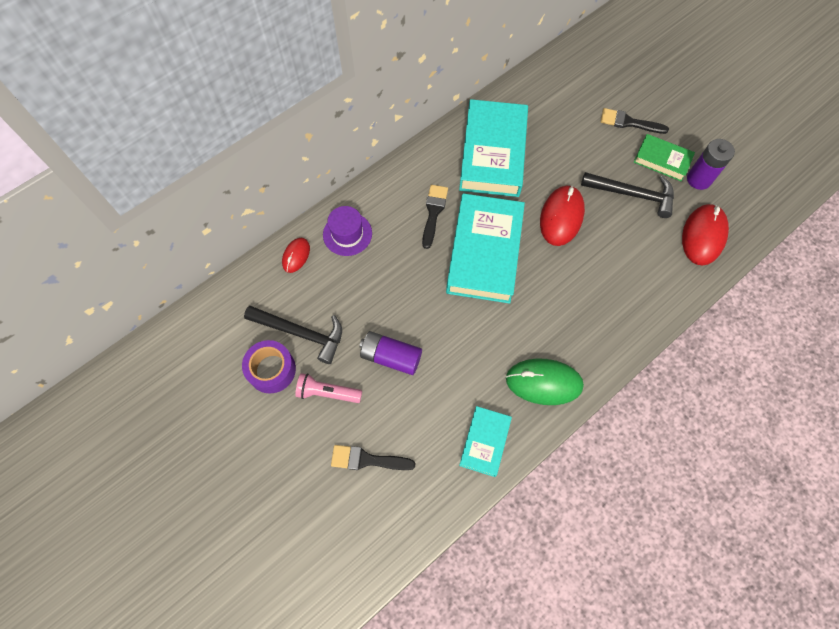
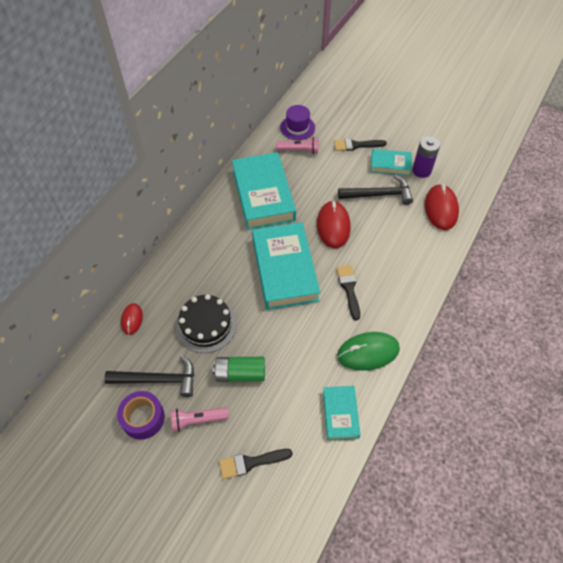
camera: 20 degrees left, 10 degrees down
purple hat [323,206,372,256] -> purple hat moved to [280,105,315,140]
purple battery [359,331,422,375] -> green battery [212,357,265,382]
black brush [422,185,448,249] -> black brush moved to [337,265,360,320]
green book [634,134,695,181] -> turquoise book [371,149,412,176]
none -> black cake [176,294,237,353]
none -> pink flashlight [276,137,318,154]

